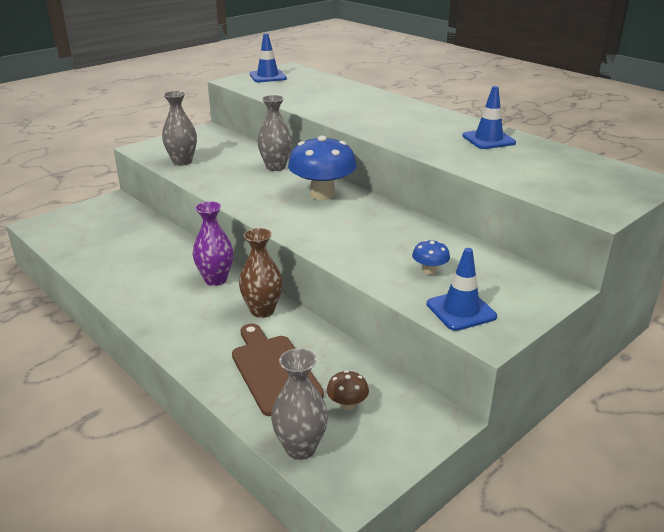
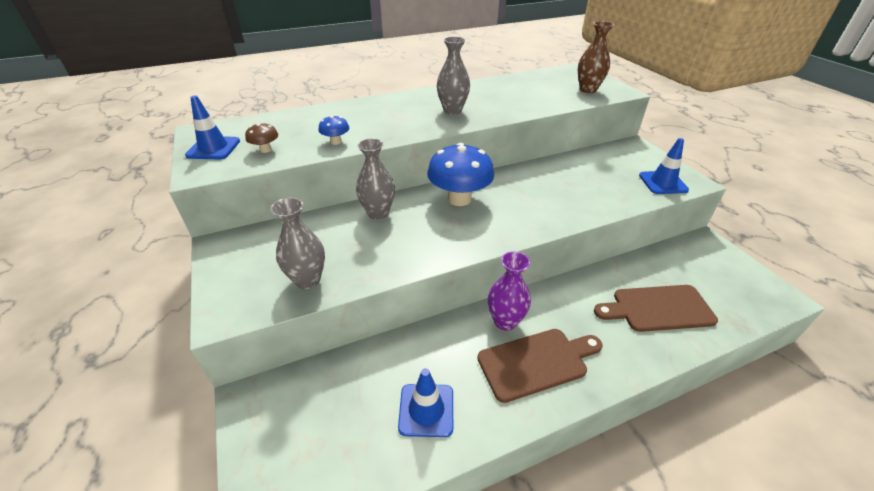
camera: 70 degrees left, 10 degrees up
brown vase [239,228,282,318] -> brown vase moved to [578,21,614,93]
grey vase [271,348,328,460] -> grey vase moved to [437,37,470,115]
brown mushroom [327,370,369,411] -> brown mushroom moved to [245,123,278,153]
blue mushroom [412,240,450,275] -> blue mushroom moved to [318,115,349,145]
blue traffic cone [462,86,516,149] -> blue traffic cone moved to [398,368,453,437]
none -> brown cutting board [477,329,603,403]

